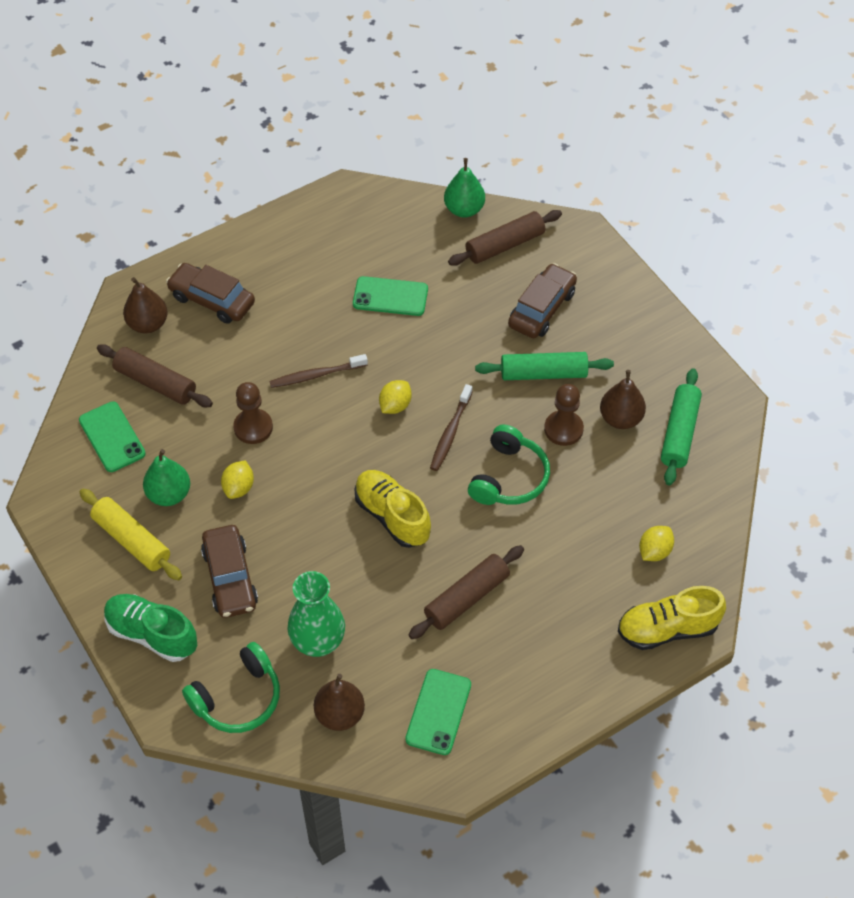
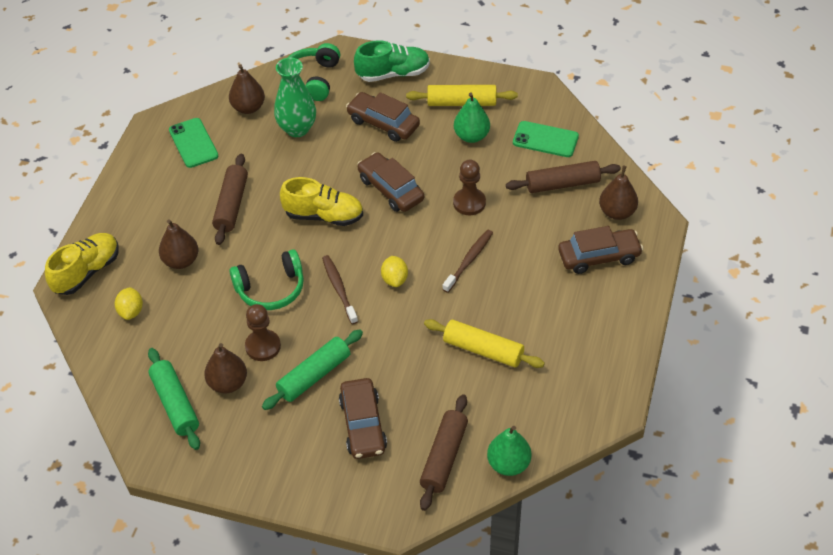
camera: 140 degrees right, 5 degrees down
yellow lemon [221,460,254,499] -> none
green phone [353,276,428,316] -> yellow rolling pin [424,319,545,368]
green headphones [468,425,550,505] -> green headphones turned 90 degrees counterclockwise [229,249,304,310]
none -> brown pear [159,219,198,269]
none -> brown car [357,152,424,212]

